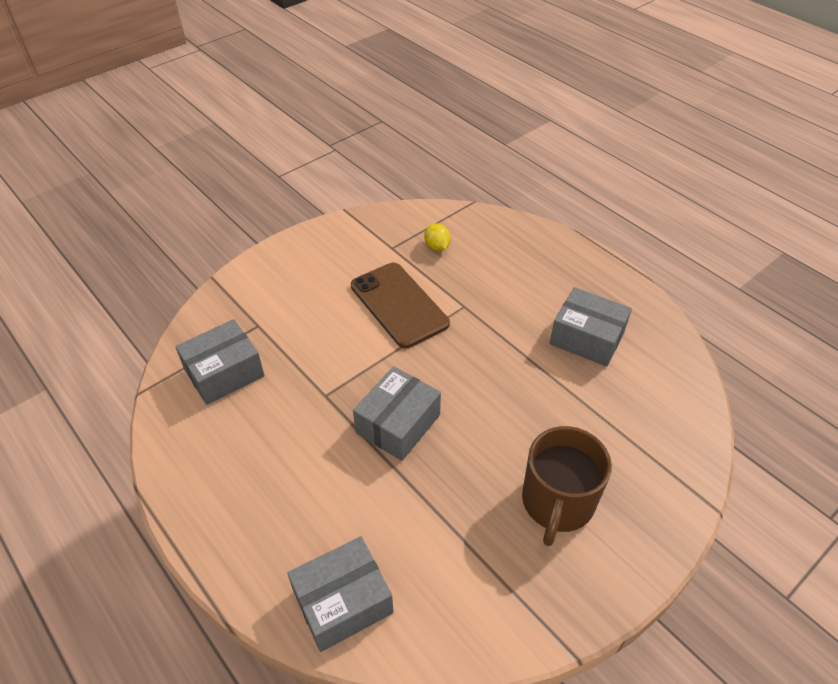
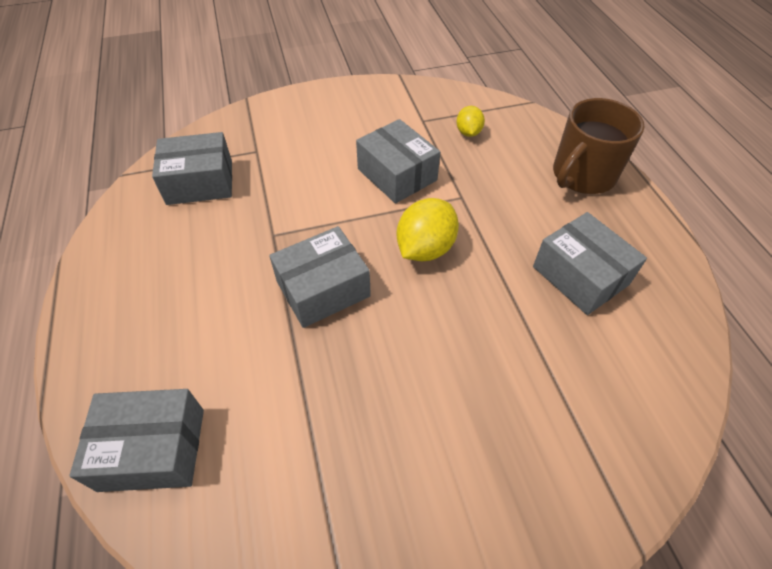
camera: 25 degrees right, 5 degrees up
brown phone [351,263,450,348] -> grey box [356,119,440,203]
brown mug [522,426,612,546] -> brown mug moved to [553,98,644,194]
none -> yellow lemon [397,198,459,261]

